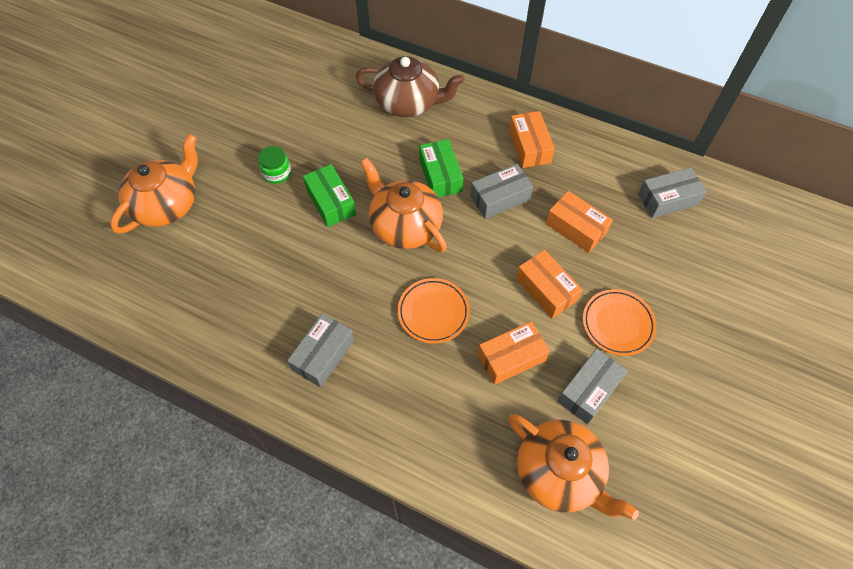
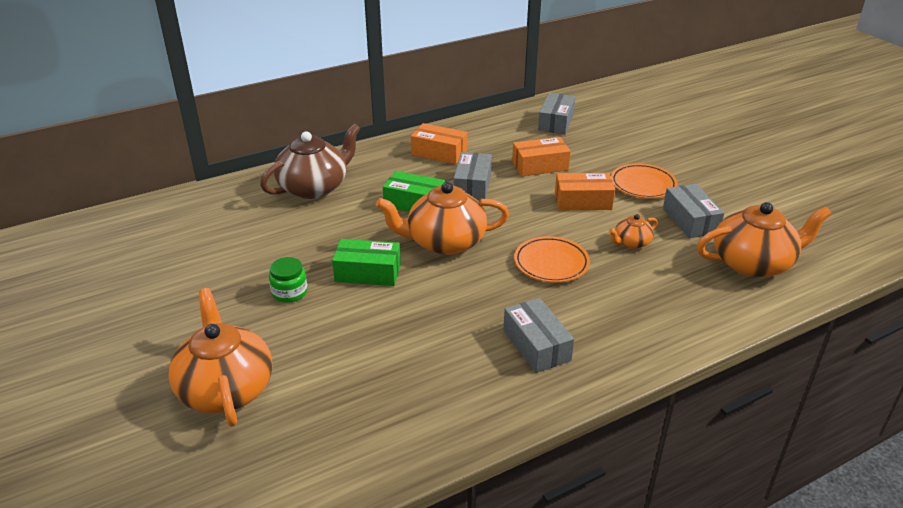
camera: 55 degrees left, 25 degrees down
orange box [478,321,550,385] -> orange teapot [609,214,658,249]

